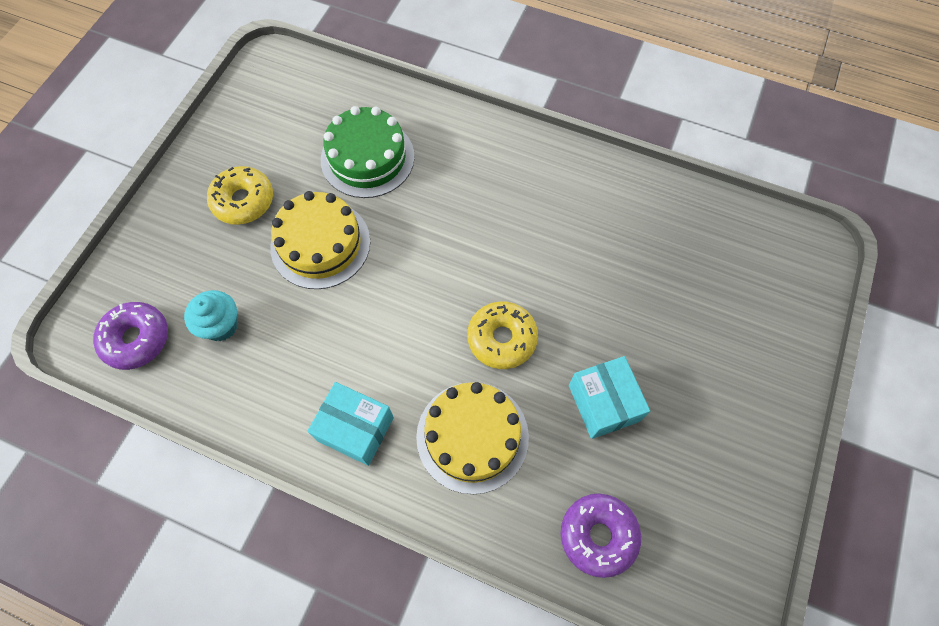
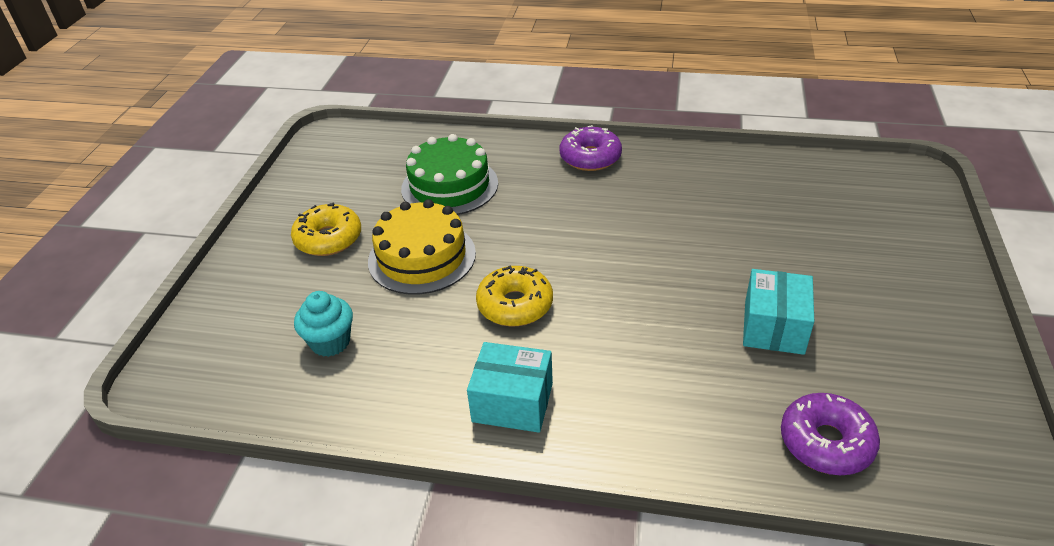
camera: 10 degrees left, 25 degrees down
purple donut [93,302,168,370] -> purple donut moved to [560,125,622,171]
yellow cake [416,382,529,494] -> none
yellow donut [467,302,538,369] -> yellow donut moved to [476,266,553,326]
turquoise box [569,356,650,439] -> turquoise box turned 45 degrees clockwise [743,269,814,355]

